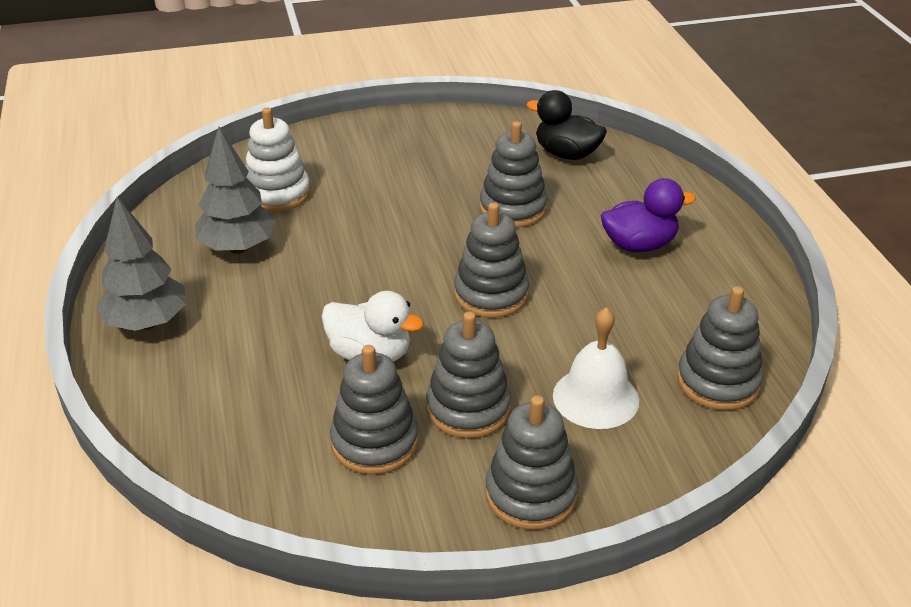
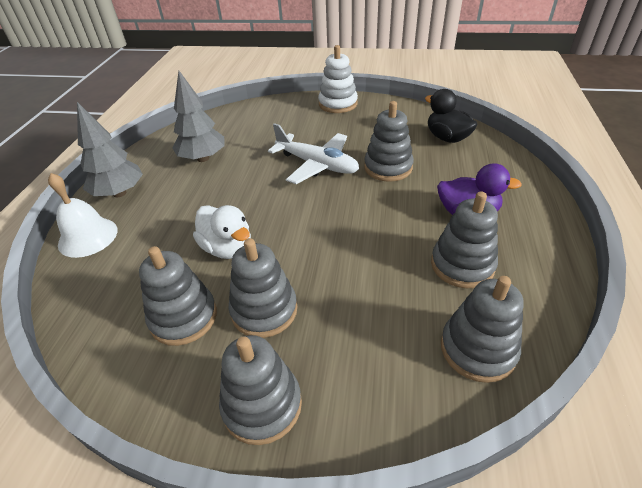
camera: 25 degrees right, 5 degrees up
white stacking toy [245,108,310,212] -> white stacking toy moved to [318,45,358,113]
grey stacking toy [454,202,529,318] -> grey stacking toy moved to [431,191,498,288]
white bell [553,307,639,429] -> white bell moved to [48,173,118,258]
none -> white plane [268,123,359,184]

